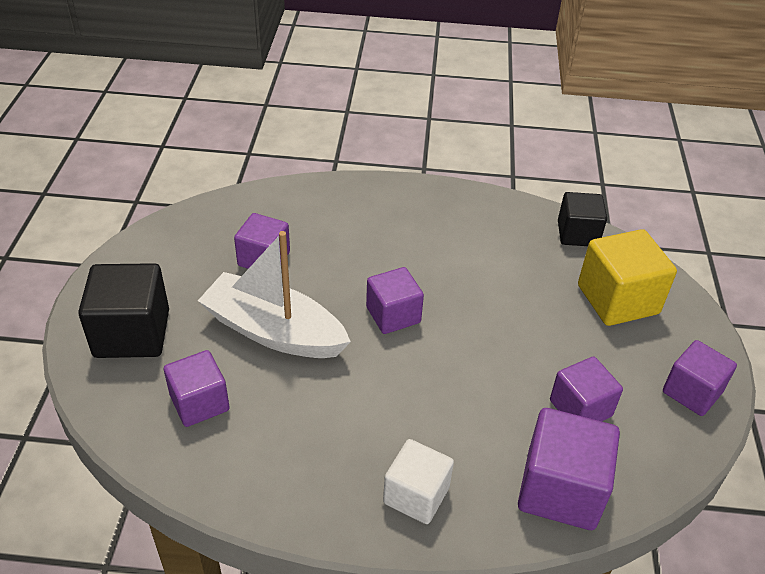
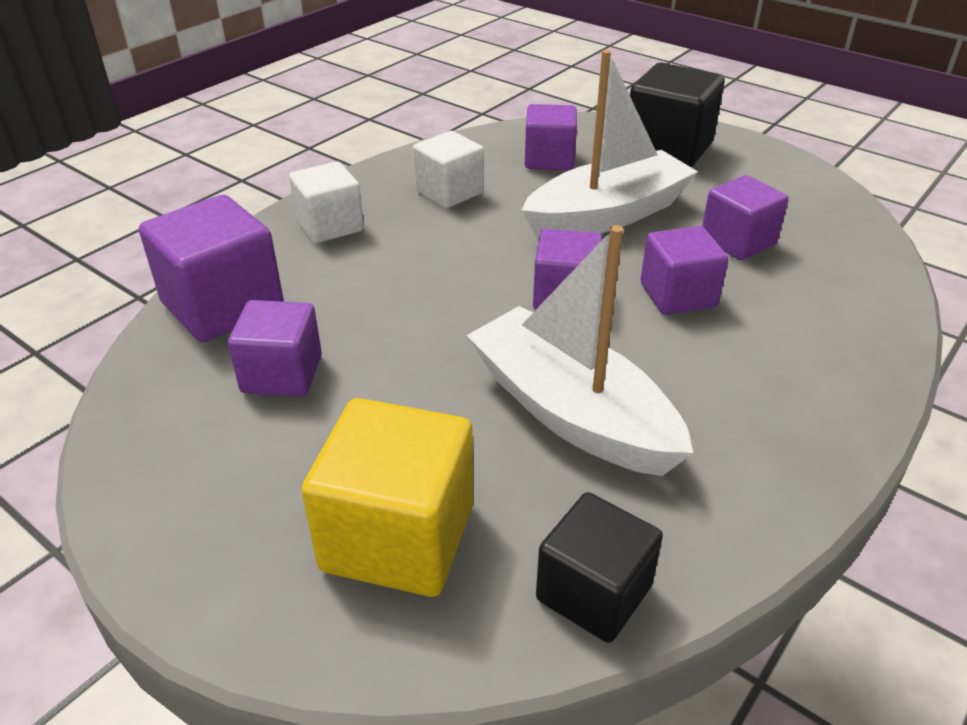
camera: 125 degrees right, 5 degrees down
purple cube [663,340,737,416] -> purple cube moved to [640,226,729,315]
none -> white cube [413,131,484,208]
none -> white boat [467,225,693,476]

